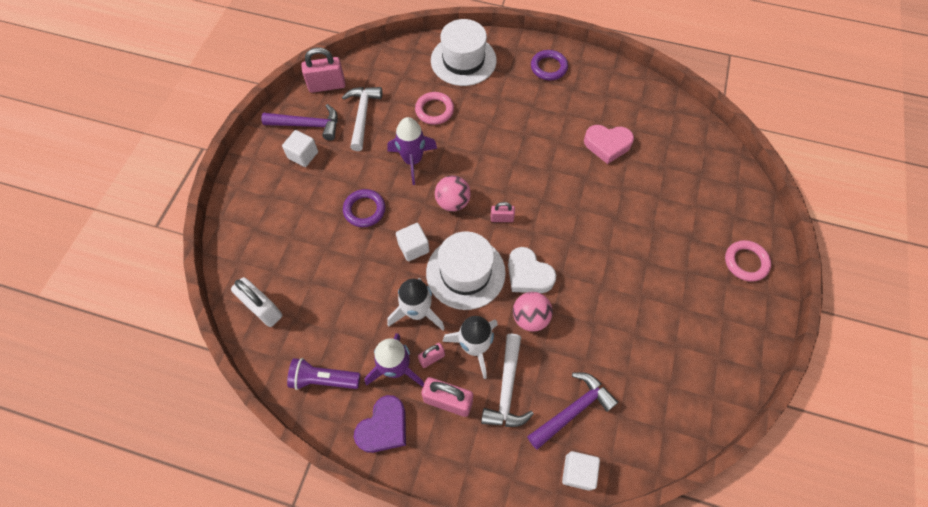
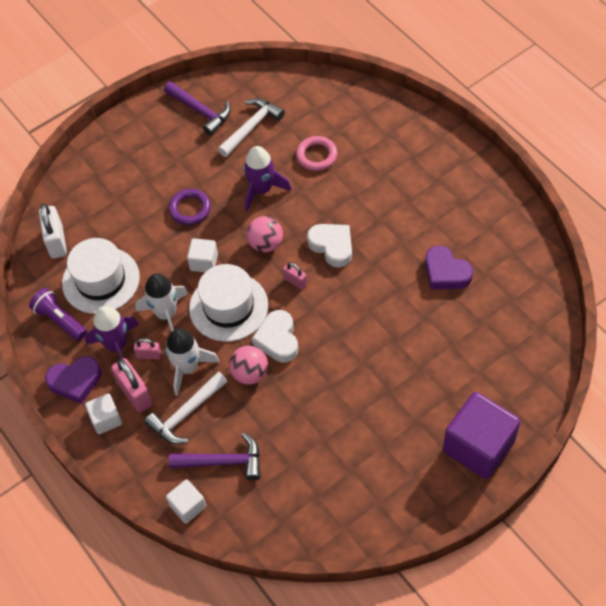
camera: 40 degrees right, 5 degrees down
white cube [282,130,318,167] -> white cube moved to [85,393,122,434]
pink padlock [301,47,345,93] -> none
white hat [431,19,497,86] -> white hat moved to [62,238,140,314]
purple ring [531,50,568,80] -> none
pink heart [584,125,634,164] -> purple heart [425,246,473,289]
pink ring [725,240,771,282] -> purple cube [443,392,520,479]
none -> white heart [307,224,352,267]

